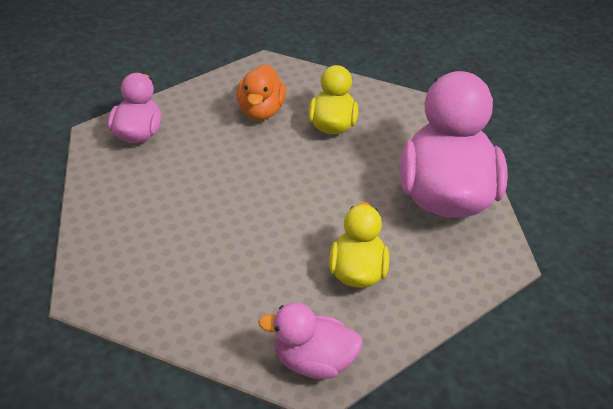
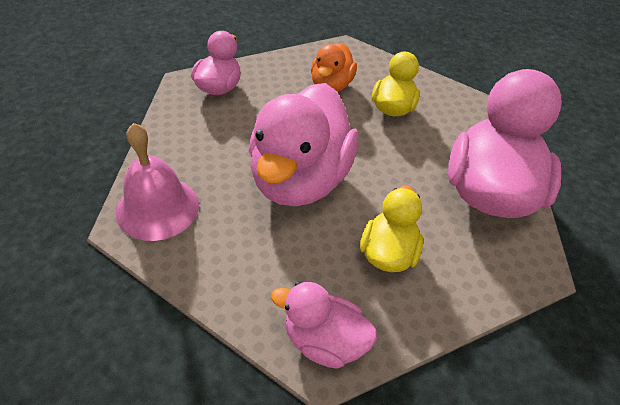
camera: 10 degrees right, 5 degrees up
none -> pink bell [116,123,199,241]
none -> pink duck [248,83,358,206]

